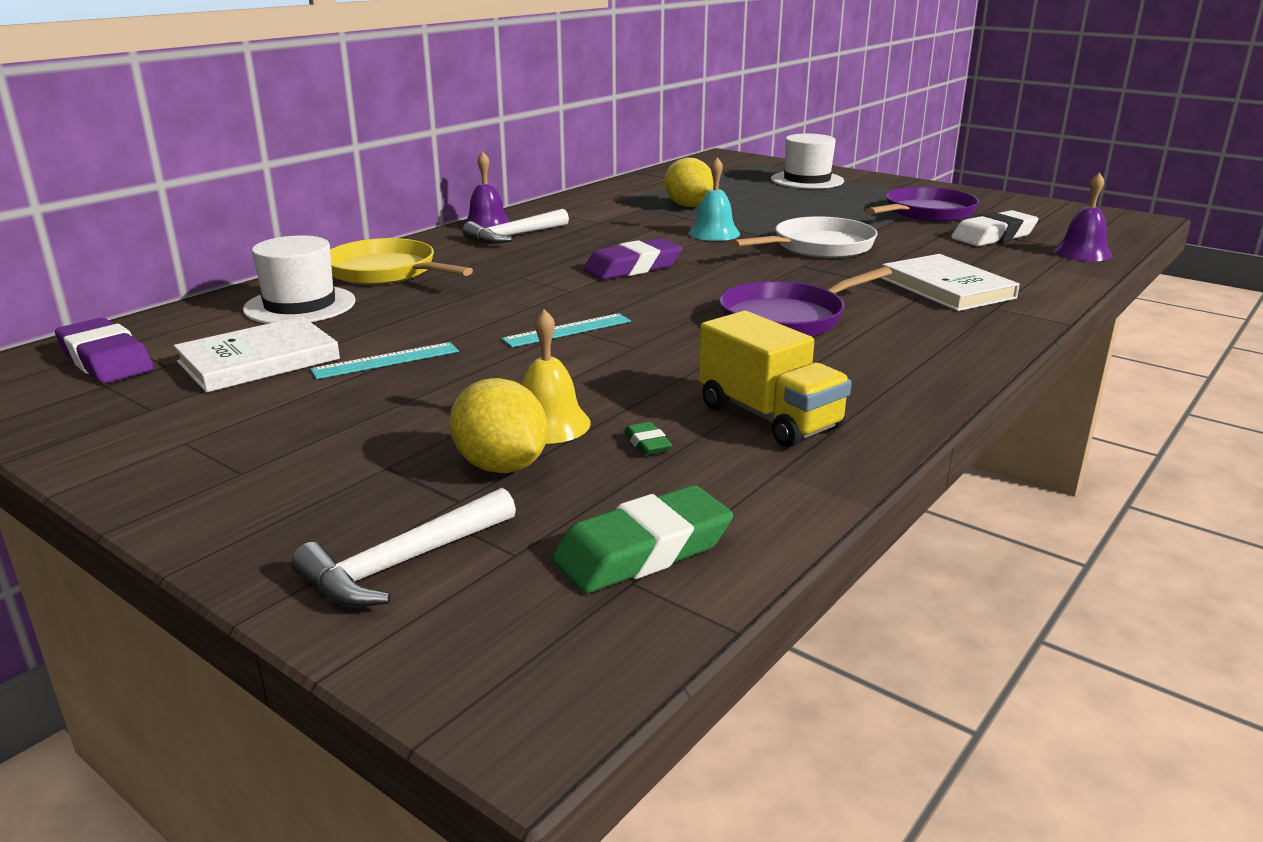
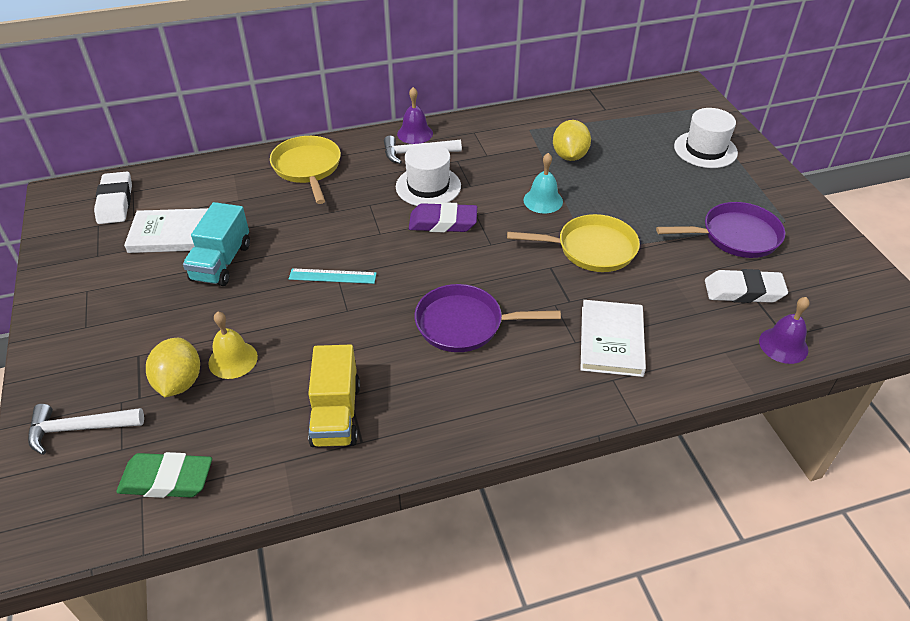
camera: 35 degrees right, 20 degrees up
purple eraser [55,317,153,383] -> white eraser [94,172,132,224]
white hat [243,235,356,324] -> white hat moved to [396,143,461,206]
turquoise ruler [310,342,459,379] -> turquoise truck [183,202,250,286]
green eraser [624,422,672,455] -> none
white pan [731,217,878,258] -> yellow pan [507,214,640,272]

